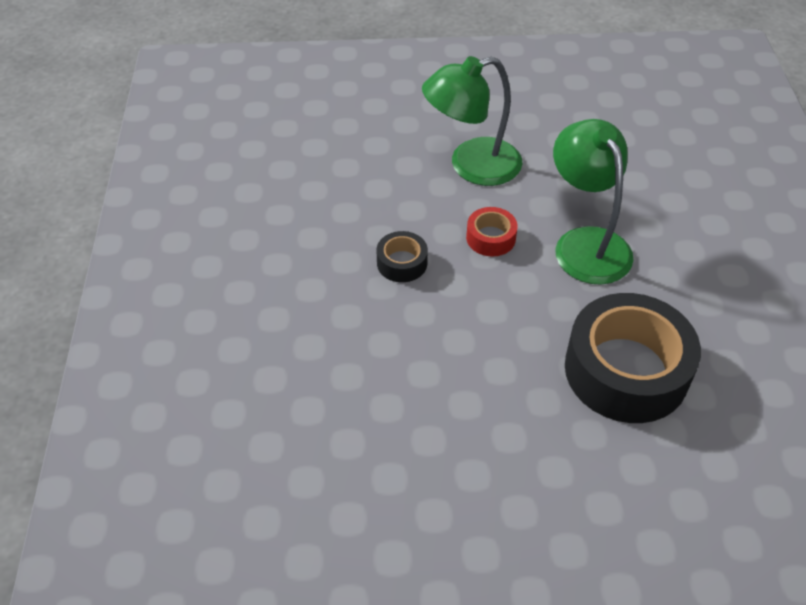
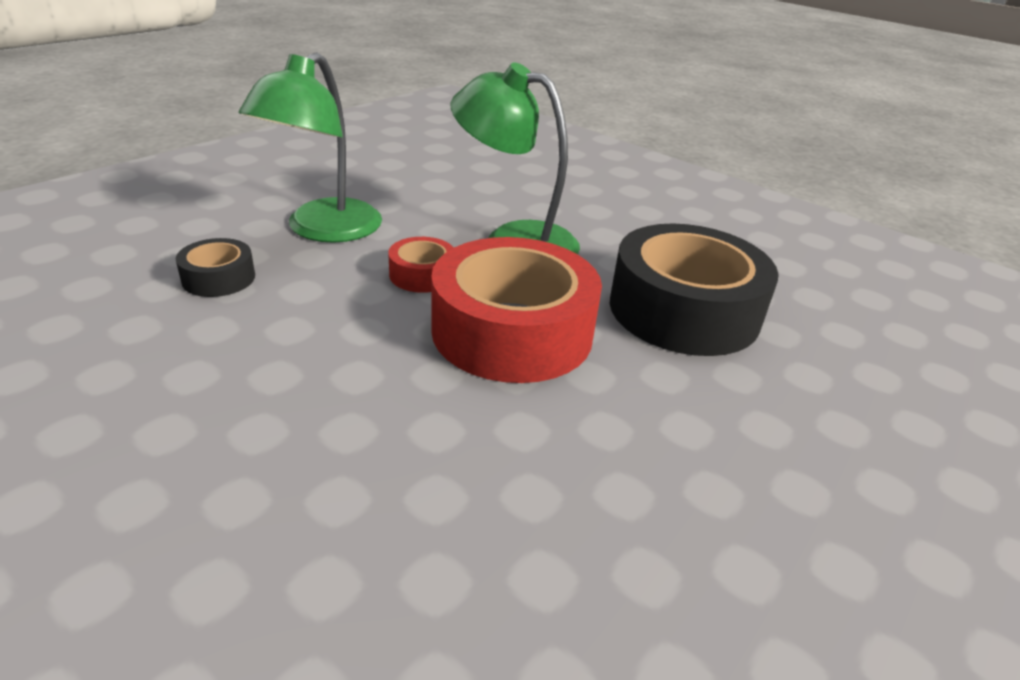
camera: 50 degrees left, 15 degrees down
black tape [377,231,428,282] -> black tape moved to [176,238,255,297]
none -> red tape [431,237,602,383]

